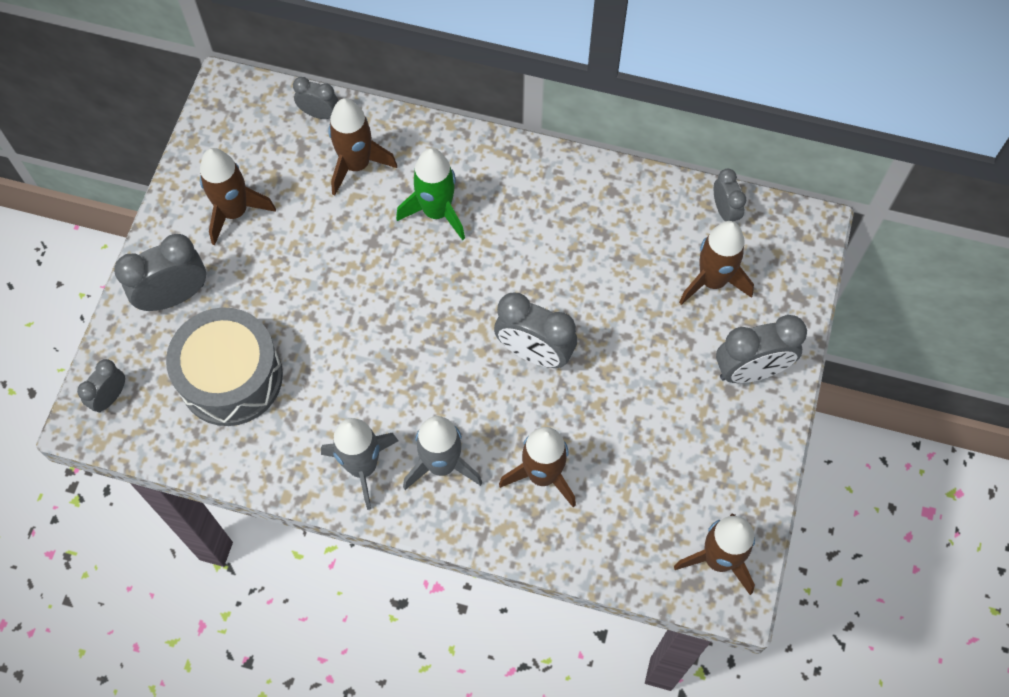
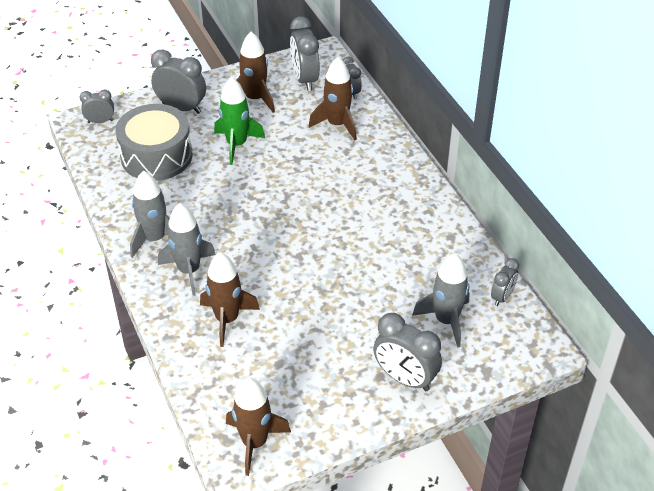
camera: 50 degrees right, 20 degrees down
green rocket [396,148,465,240] -> green rocket moved to [214,77,265,165]
grey clock [494,293,577,368] -> grey clock moved to [290,16,320,91]
brown rocket [679,221,754,305] -> grey rocket [412,254,469,348]

